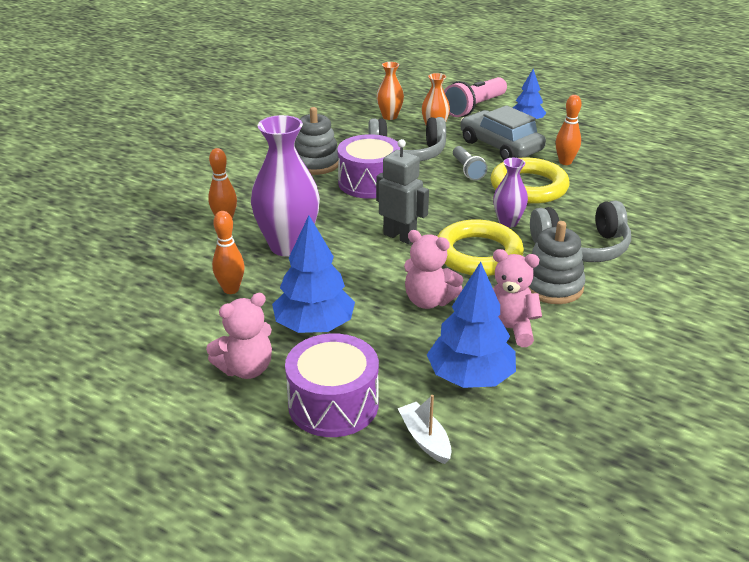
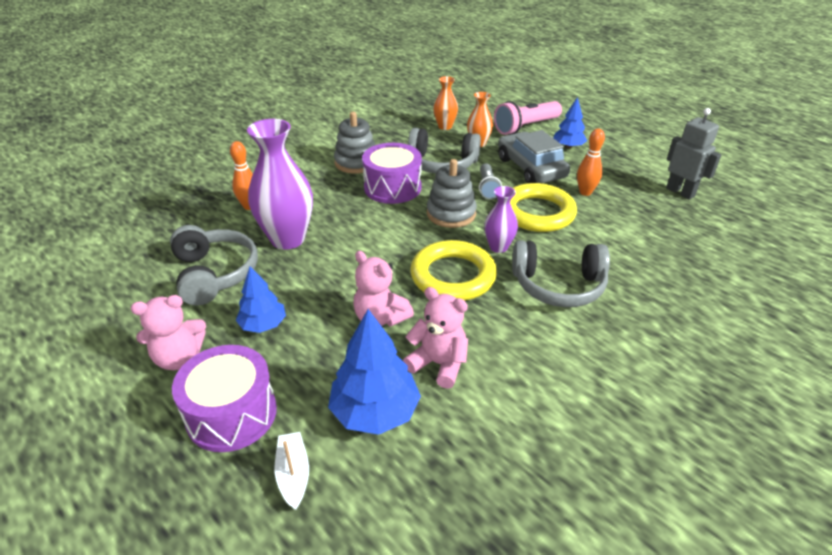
camera: 15 degrees right, 5 degrees up
orange bowling pin [212,211,245,294] -> grey headphones [170,225,258,306]
blue tree [272,216,355,333] -> blue tree [236,266,286,333], size x0.63
grey robot [376,139,429,244] -> grey robot moved to [666,108,721,199]
grey stacking toy [528,221,586,304] -> grey stacking toy moved to [427,159,477,228]

